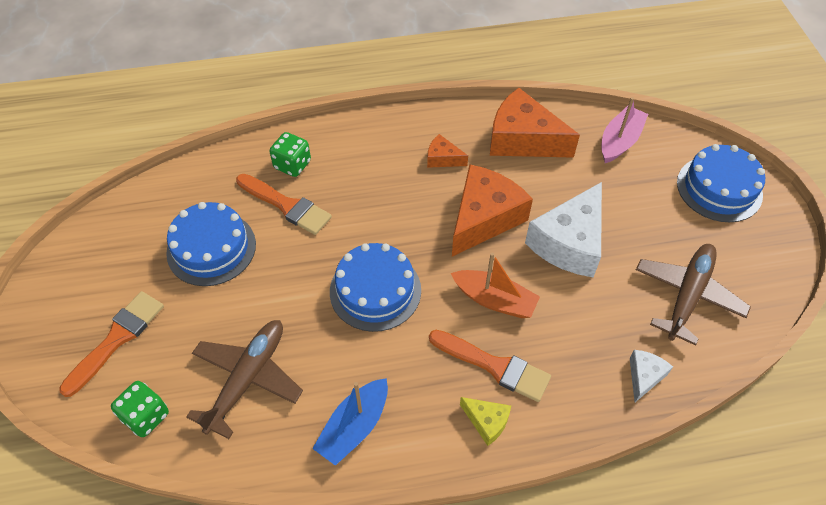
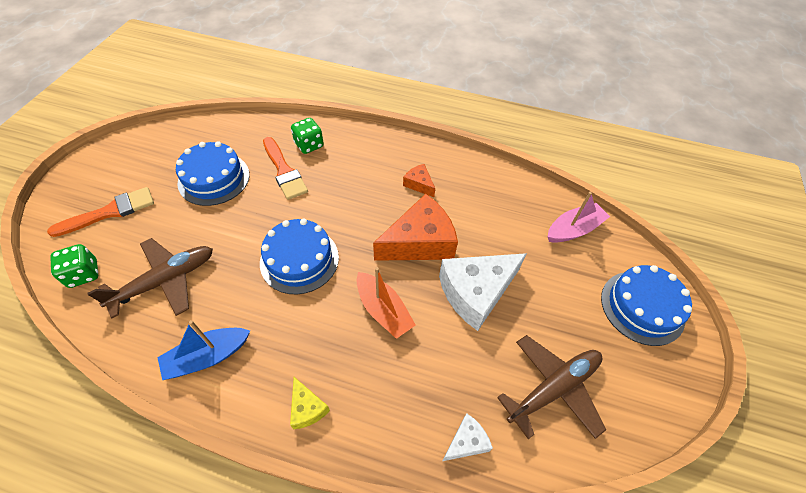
camera: 25 degrees right, 0 degrees up
orange brush [429,330,551,402] -> none
orange cheese [490,88,580,158] -> none

